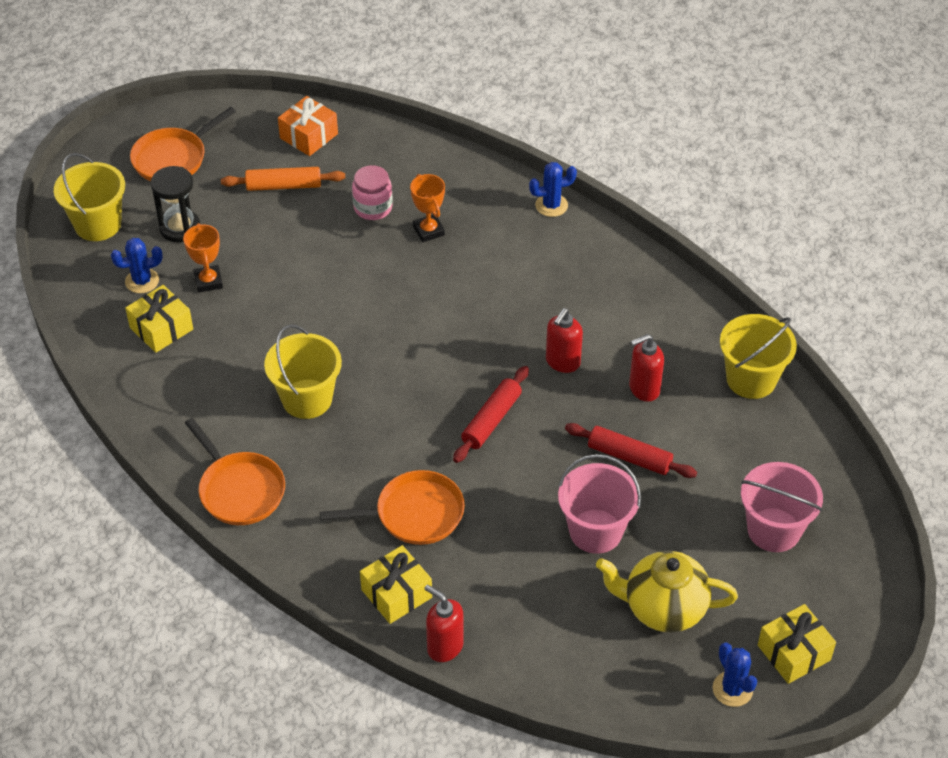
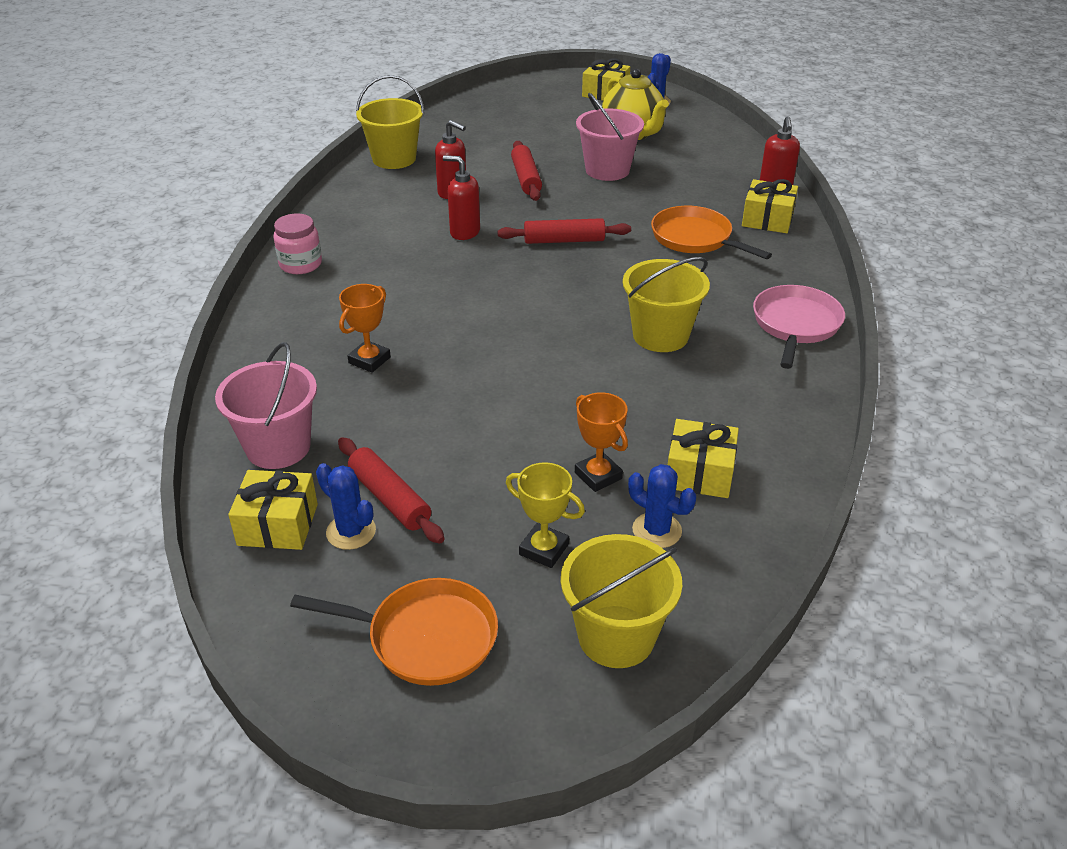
camera: 125 degrees left, 10 degrees down
black hourglass [151,166,200,242] -> yellow trophy [506,462,585,568]
orange trophy [183,223,223,293] -> orange trophy turned 75 degrees counterclockwise [575,392,628,492]
orange pan [185,418,285,525] -> pink pan [753,285,845,369]
orange rolling pin [221,167,345,191] -> red rolling pin [338,437,444,544]
orange gift [278,96,338,156] -> yellow gift [228,470,318,550]
pink jar [352,165,393,220] -> pink jar moved to [273,214,322,274]
blue cactus [529,162,577,217] -> blue cactus moved to [316,463,376,550]
red soap dispenser [546,308,583,373] -> red soap dispenser turned 150 degrees counterclockwise [443,155,480,240]
pink bucket [741,462,823,552] -> pink bucket moved to [215,342,317,469]

